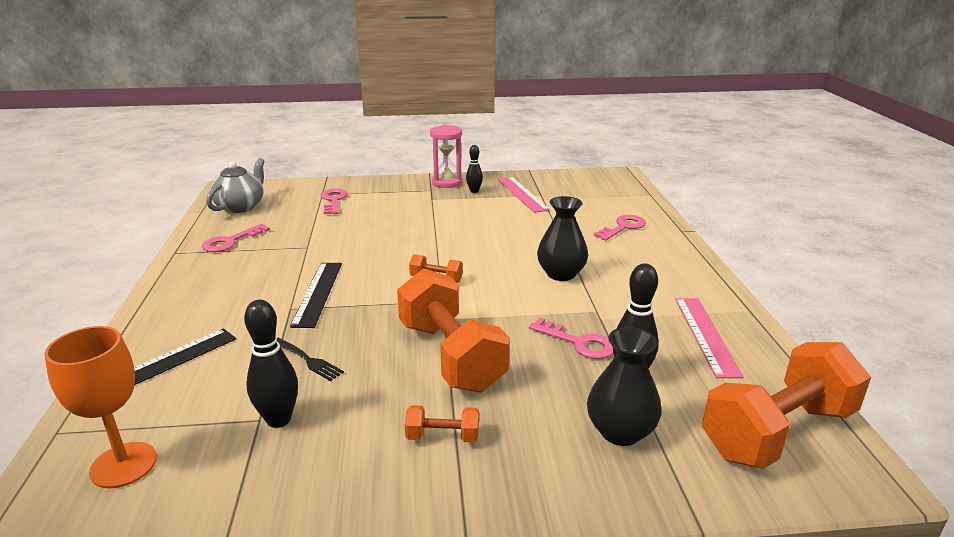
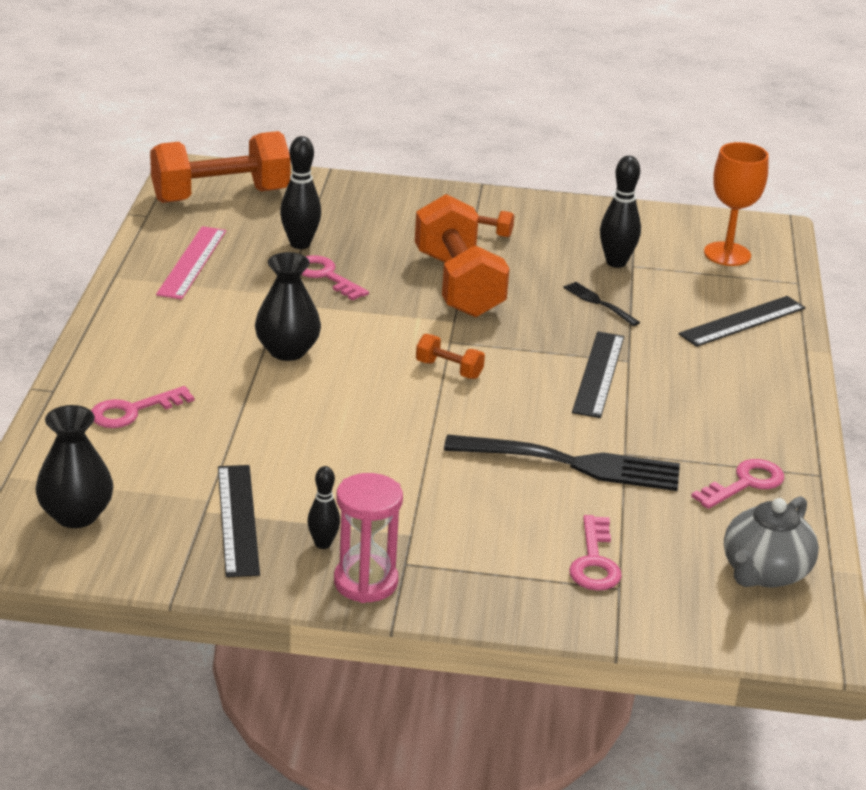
camera: 170 degrees left, 5 degrees up
pink ruler [497,176,550,213] -> black ruler [218,465,260,577]
black vase [587,327,662,446] -> black vase moved to [35,405,113,528]
none -> black fork [444,434,680,491]

